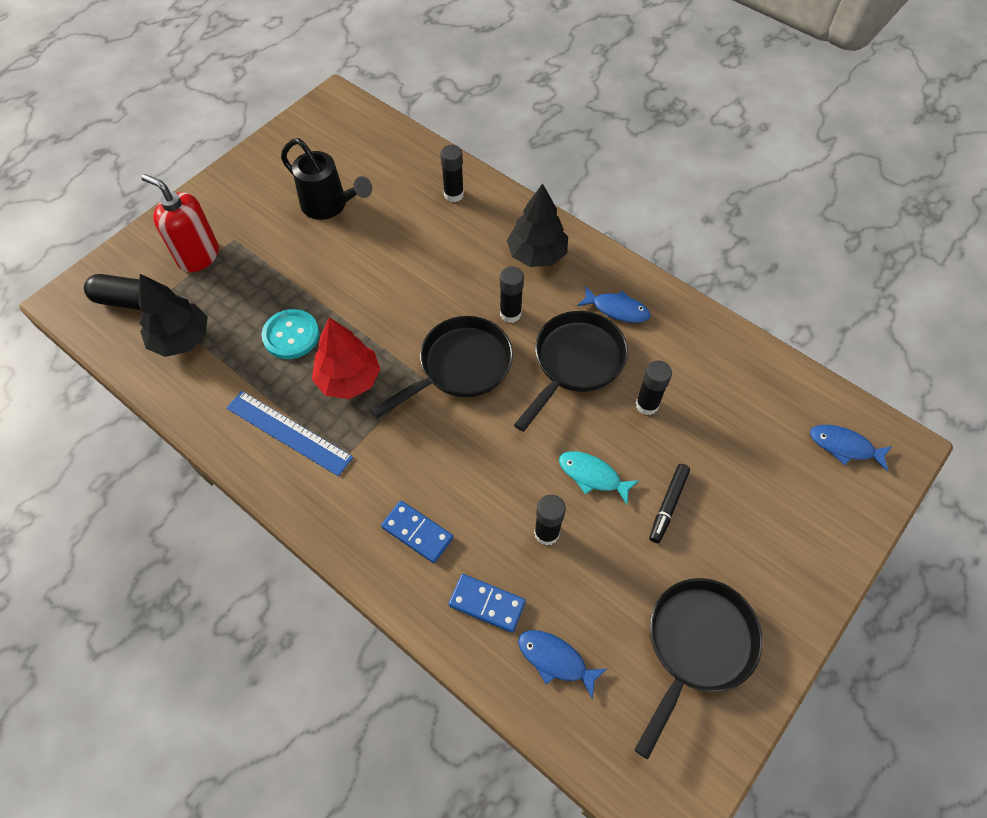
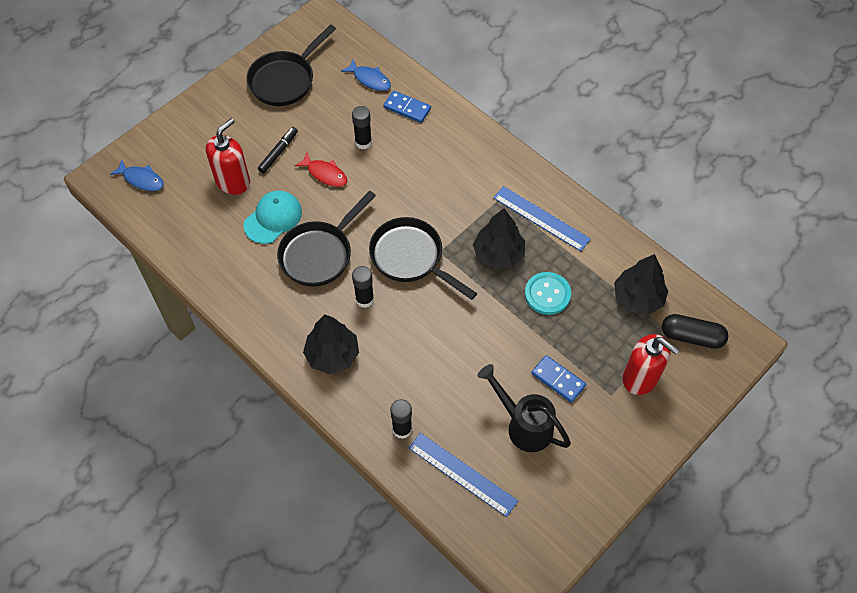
camera: 175 degrees left, 0 degrees up
red tree [312,318,380,399] -> black tree [473,208,525,269]
black pan [370,316,513,419] -> black pan turned 75 degrees clockwise [369,217,477,300]
blue domino [381,501,453,563] -> blue domino moved to [531,355,586,403]
turquoise fish [559,451,639,505] -> red fish [294,152,347,187]
blue fish [577,286,650,323] -> none
black glue stick [636,361,672,415] -> turquoise cap [243,191,302,244]
none -> red soap dispenser [206,118,250,195]
none -> blue ruler [409,433,518,517]

